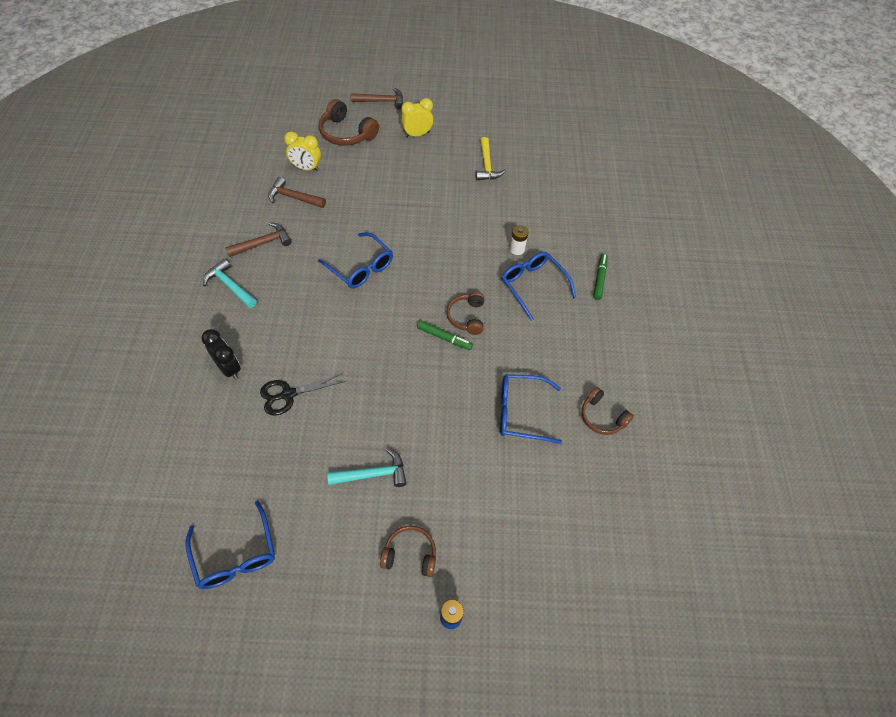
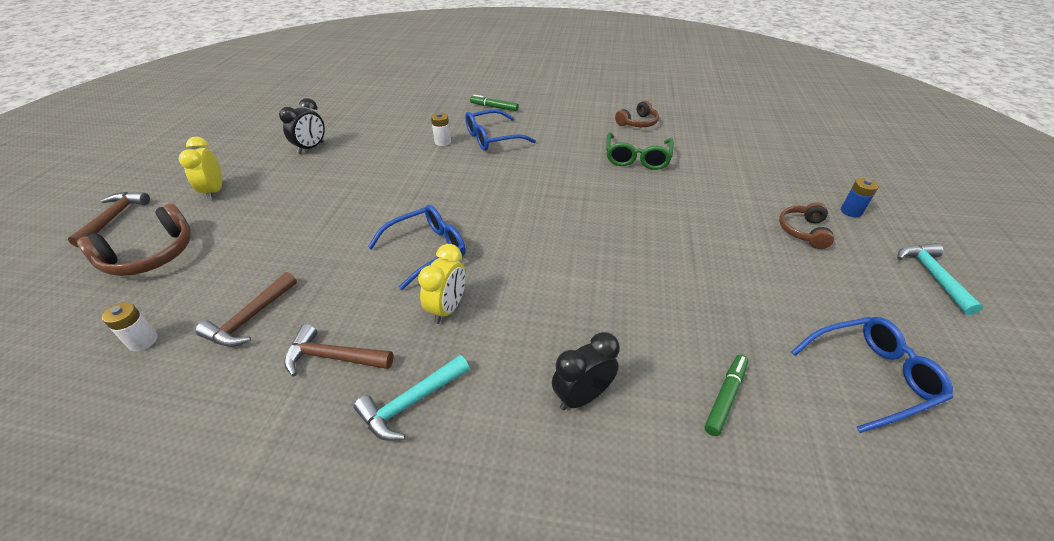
camera: 80 degrees left, 15 degrees down
brown hammer [225,222,292,257] -> brown hammer turned 60 degrees counterclockwise [284,324,393,377]
black scissors [260,373,346,416] -> none
yellow clock [284,131,321,171] -> yellow clock moved to [418,244,466,324]
turquoise hammer [327,448,407,487] -> turquoise hammer moved to [897,243,983,315]
green marker [417,320,473,350] -> green marker moved to [705,354,749,436]
brown headphones [447,292,485,335] -> none
yellow hammer [476,137,506,180] -> black clock [279,98,325,154]
blue glasses [500,374,562,444] -> green glasses [606,132,674,170]
none -> white battery [102,302,158,351]

